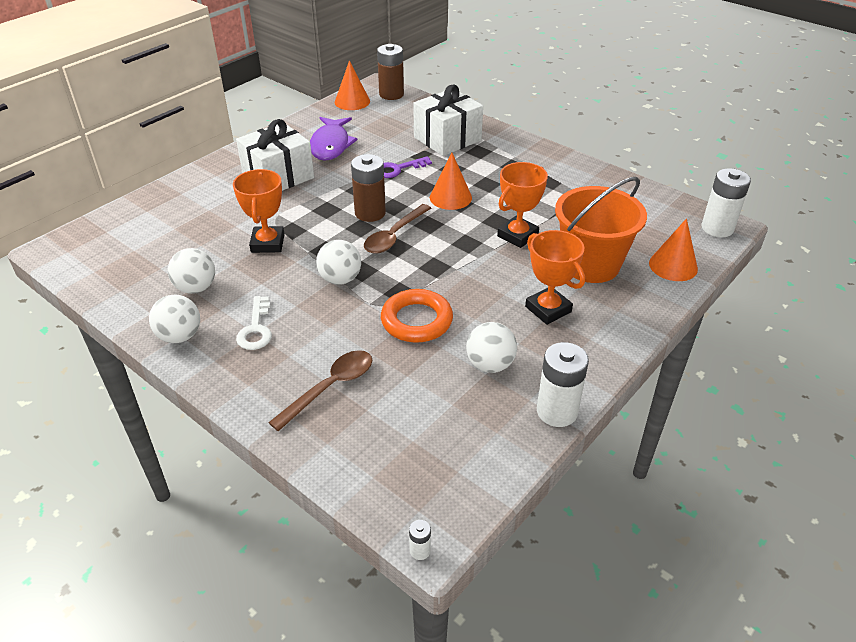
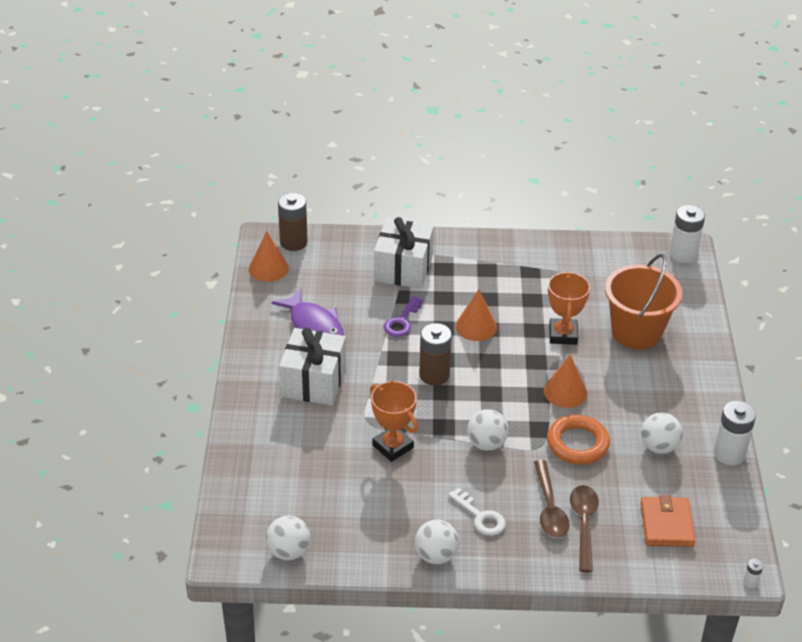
camera: 40 degrees left, 0 degrees up
white ball [168,248,215,294] -> white ball moved to [266,516,310,560]
brown spoon [364,204,431,254] -> brown spoon moved to [534,460,570,538]
orange trophy [525,230,585,325] -> none
orange cone [649,219,698,281] -> orange cone moved to [544,355,587,408]
none -> orange wallet [640,495,696,547]

